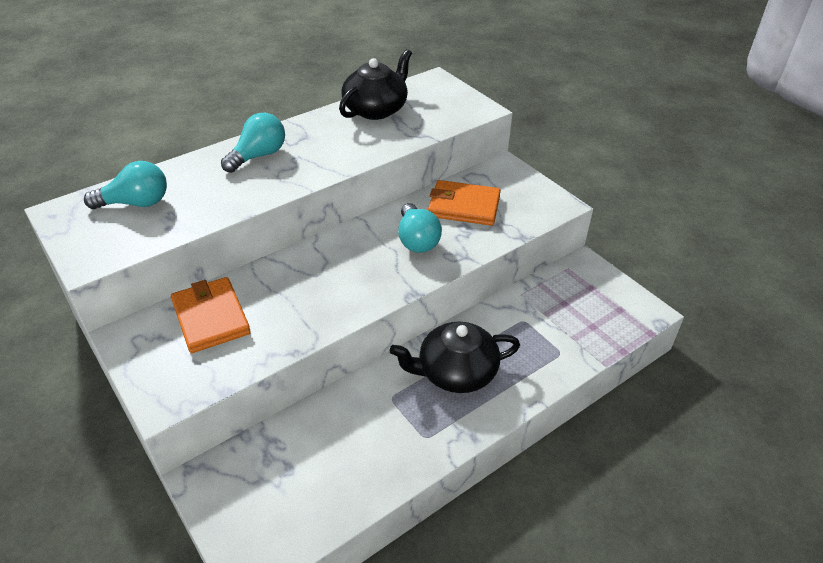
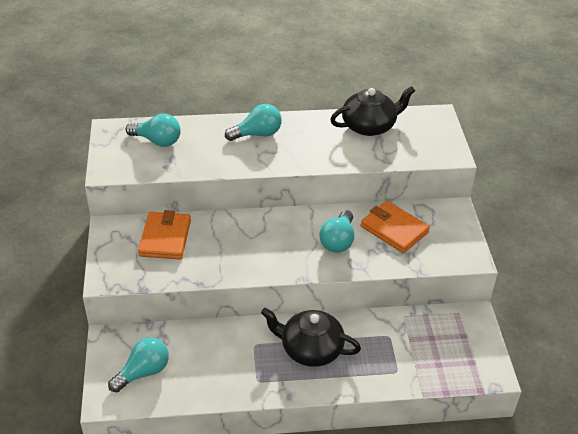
camera: 30 degrees right, 0 degrees up
none -> turquoise light bulb [108,337,169,392]

